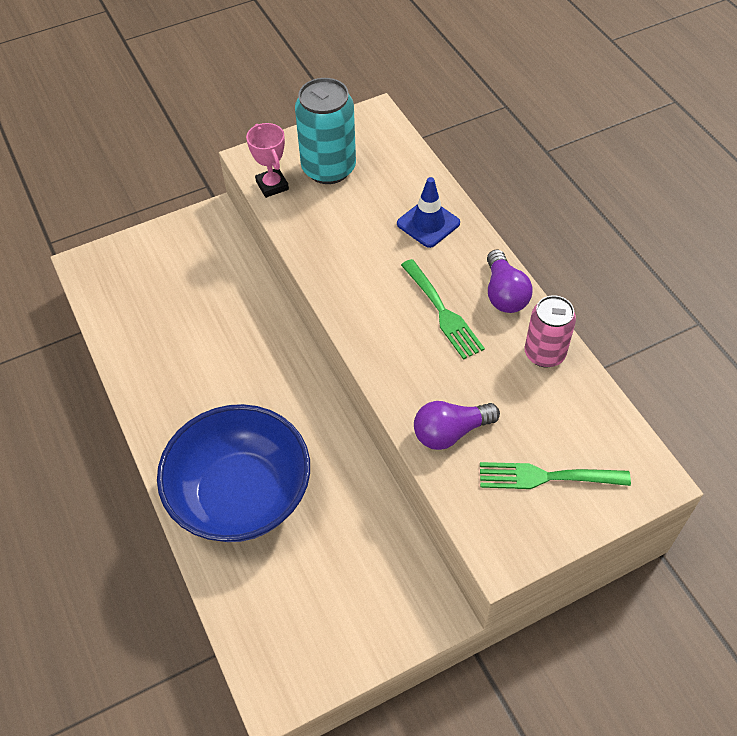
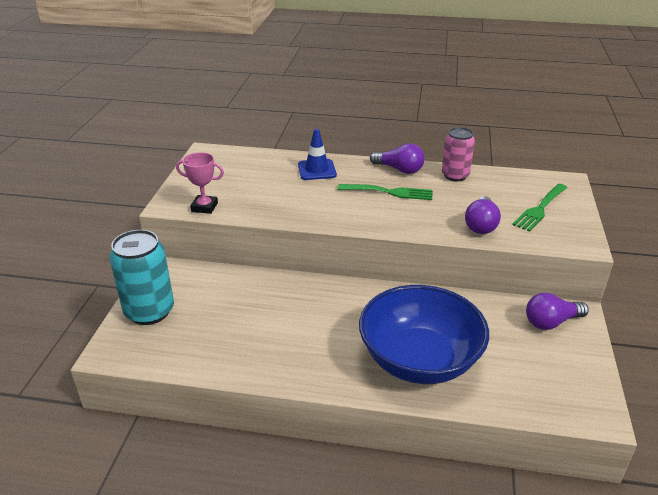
camera: 55 degrees left, 20 degrees down
turquoise can [295,78,356,184] -> turquoise can moved to [109,230,174,325]
none -> purple light bulb [526,293,589,330]

